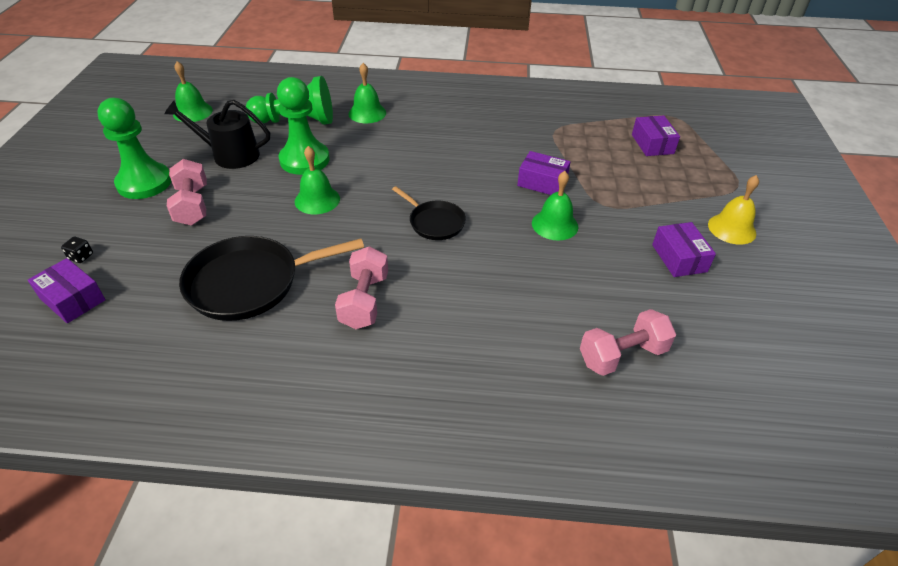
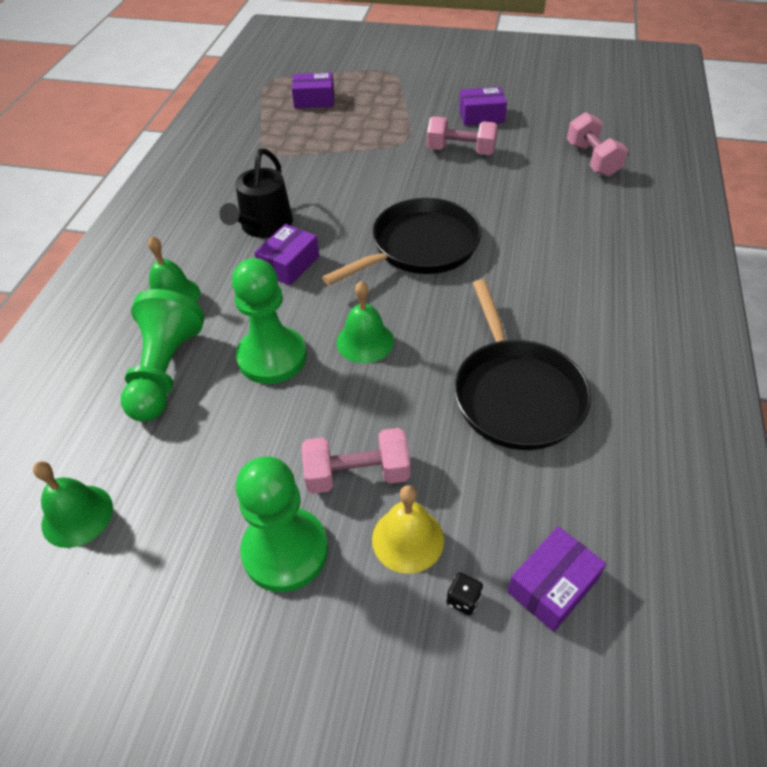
camera: 80 degrees left, 5 degrees up
black watering can [164,100,270,169] -> black watering can moved to [219,148,293,238]
pink dumbbell [335,246,388,329] -> pink dumbbell moved to [427,116,498,155]
black pan [392,186,466,240] -> black pan [322,198,481,285], size x1.77
purple box [517,151,571,195] -> purple box moved to [254,224,319,286]
green bell [532,171,578,241] -> none
yellow bell [708,175,759,245] -> yellow bell moved to [372,485,444,574]

